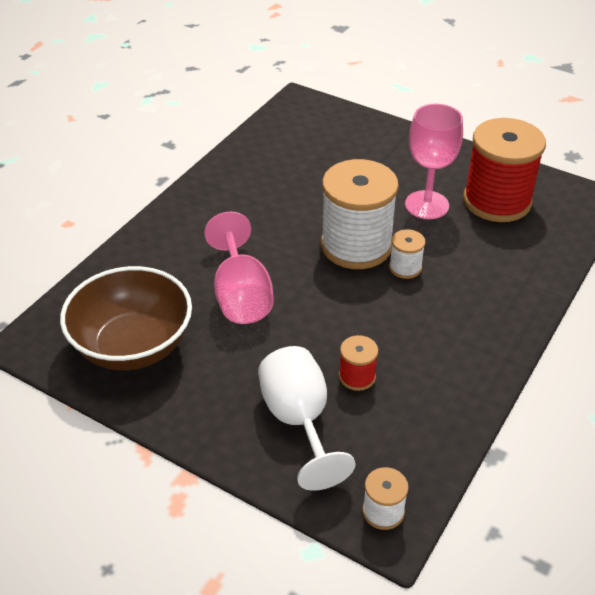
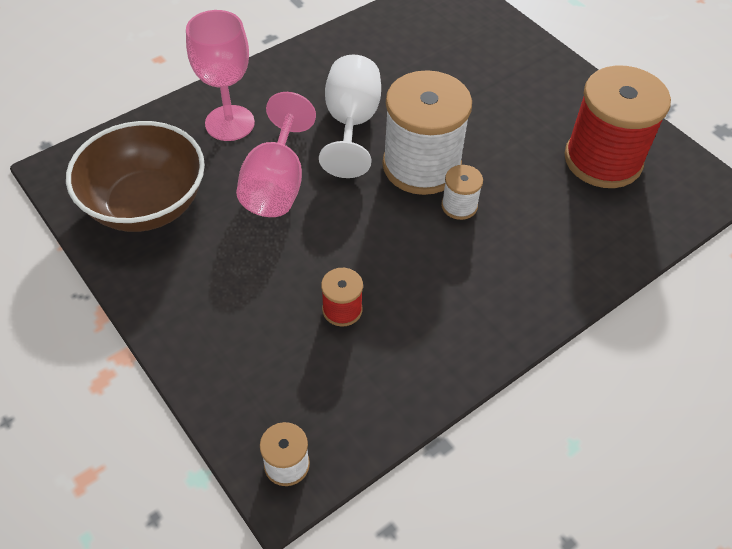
camera: 20 degrees right, 10 degrees up
white goblet [258,346,356,491] -> white goblet moved to [319,55,381,178]
pink goblet [405,104,463,219] -> pink goblet moved to [186,10,255,141]

